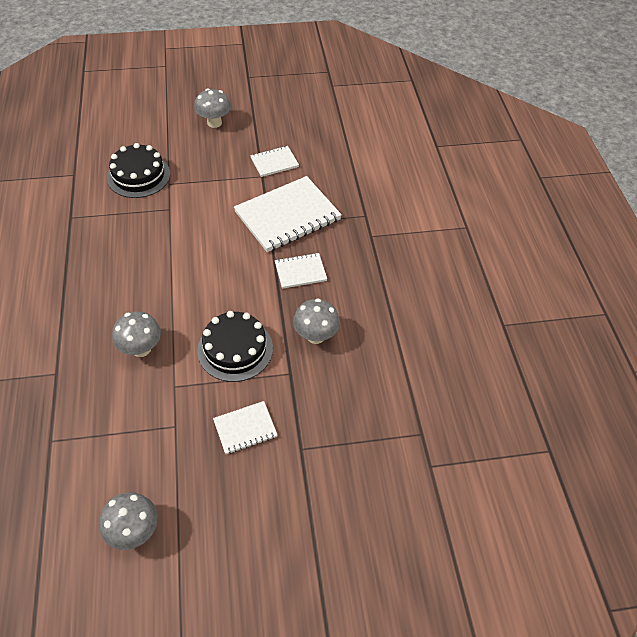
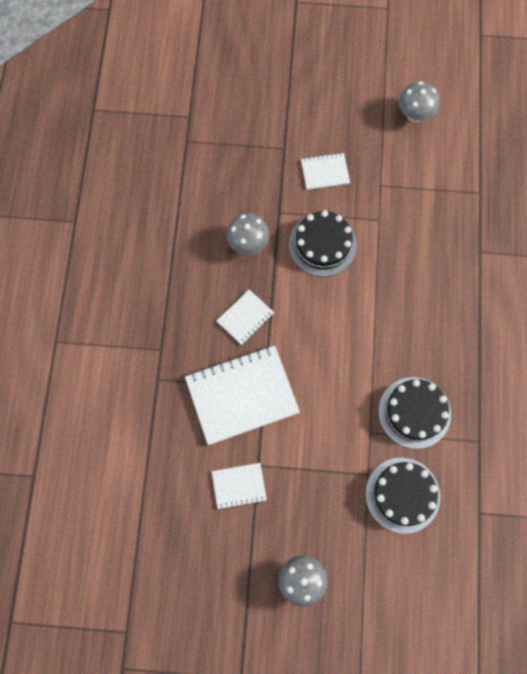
camera: 165 degrees left, 20 degrees up
grey mushroom [112,311,161,357] -> none
white notebook [275,253,327,289] -> white notebook turned 45 degrees counterclockwise [217,289,274,345]
none -> black cake [379,377,451,449]

